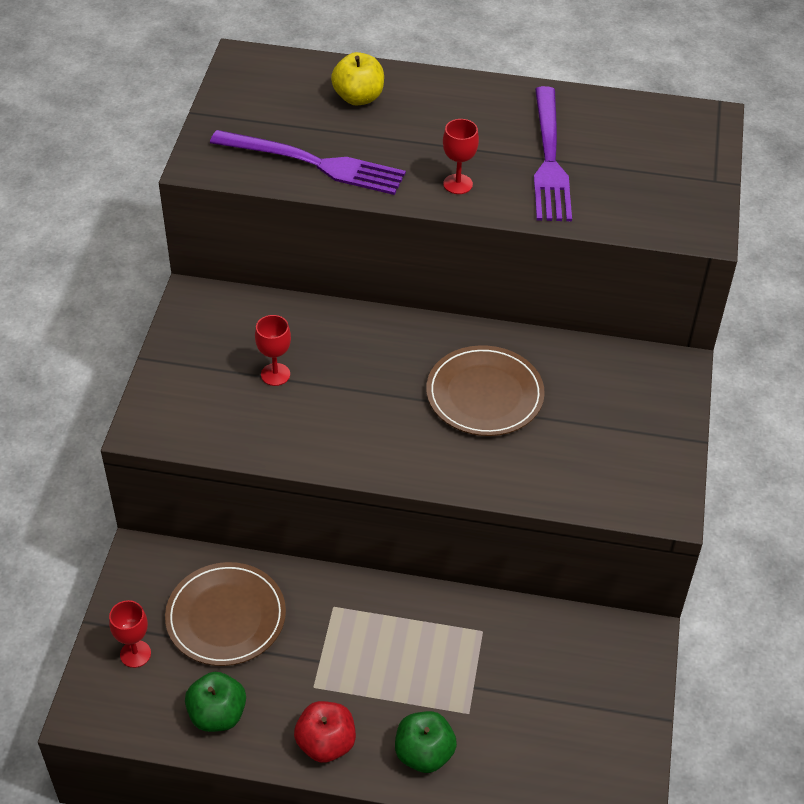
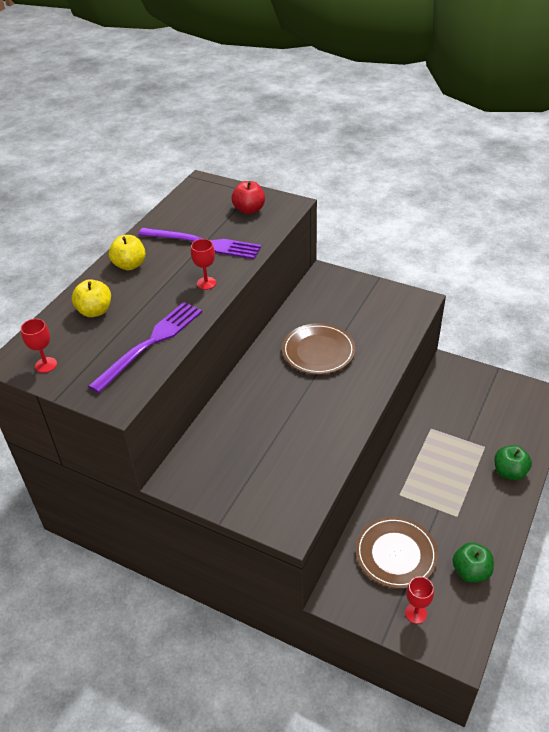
camera: 70 degrees left, 5 degrees down
red goblet [255,315,291,386] -> red goblet moved to [21,319,57,373]
red apple [294,701,356,763] -> red apple moved to [232,181,265,214]
none -> yellow apple [109,235,146,270]

